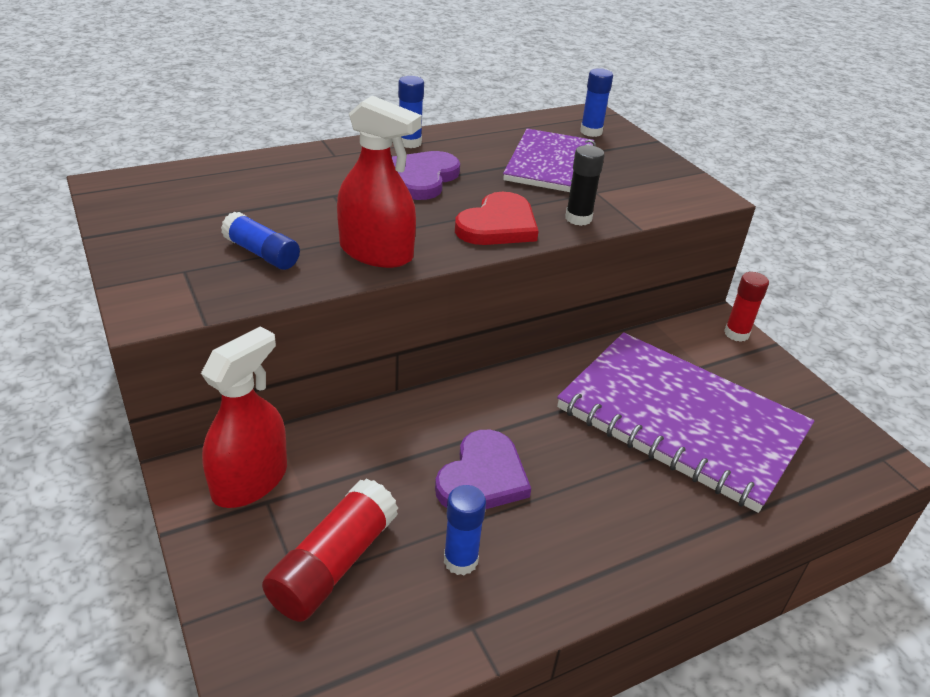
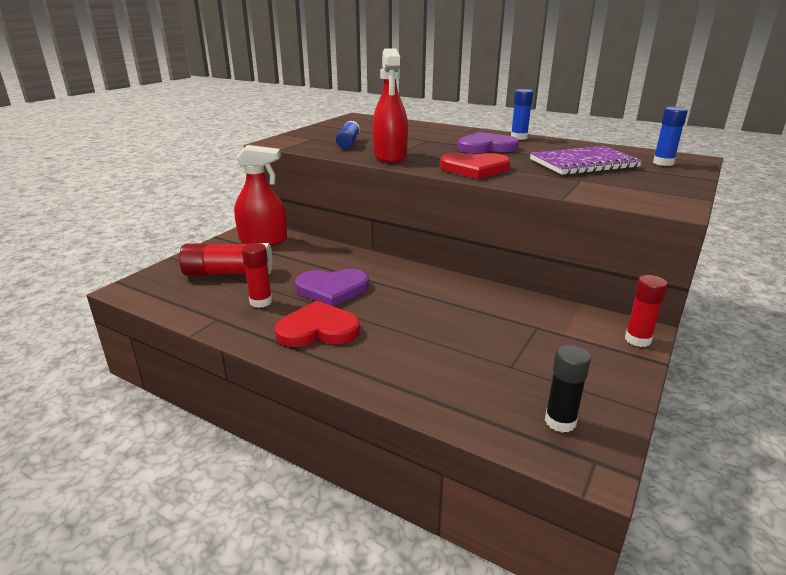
camera: 60 degrees right, 10 degrees down
blue glue stick [444,485,486,575] -> red glue stick [242,243,272,308]
purple notebook [557,332,814,513] -> none
black glue stick [565,145,605,226] -> black glue stick moved to [545,345,591,433]
none -> red heart [275,301,360,347]

